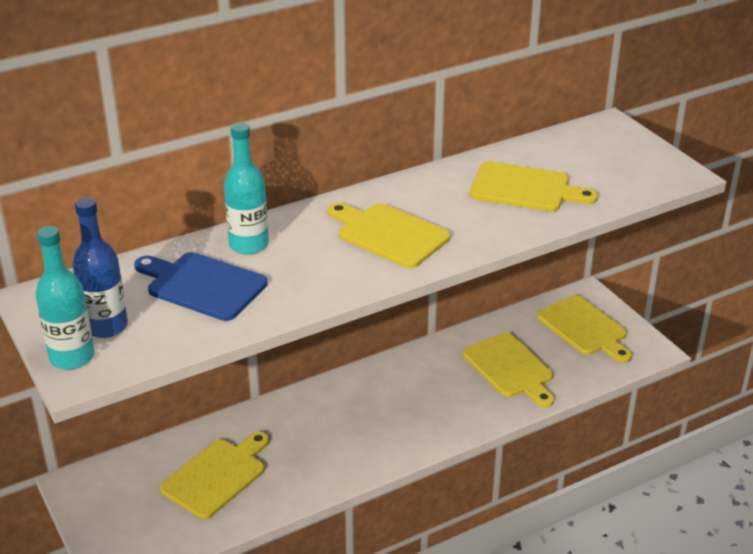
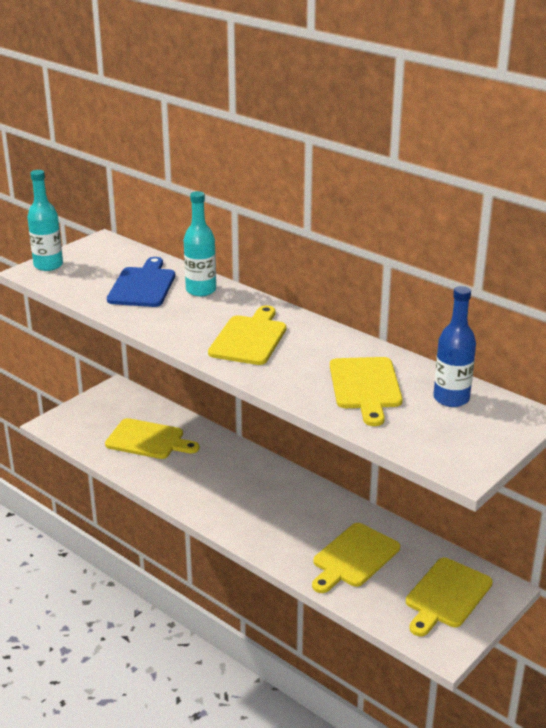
camera: 70 degrees right, 5 degrees down
blue bottle [72,197,128,338] -> blue bottle moved to [433,286,476,407]

